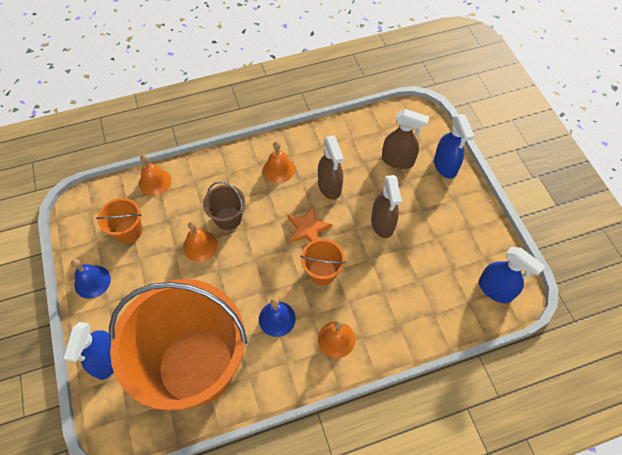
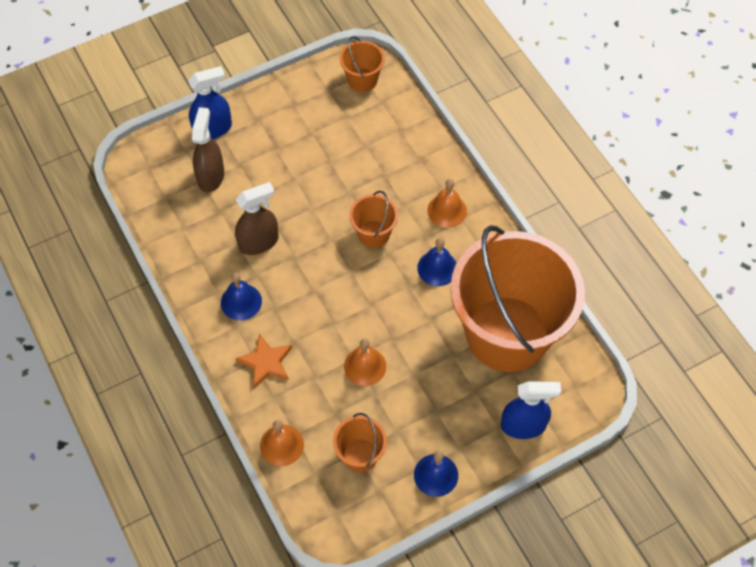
camera: 100 degrees left, 0 degrees up
brown bucket [203,181,245,230] -> none
orange bell [263,141,295,183] -> blue bell [221,272,262,321]
orange star [287,206,332,243] -> orange star moved to [235,334,292,388]
brown spray bottle [371,175,402,238] -> none
blue spray bottle [479,247,545,303] -> orange bucket [340,36,385,92]

